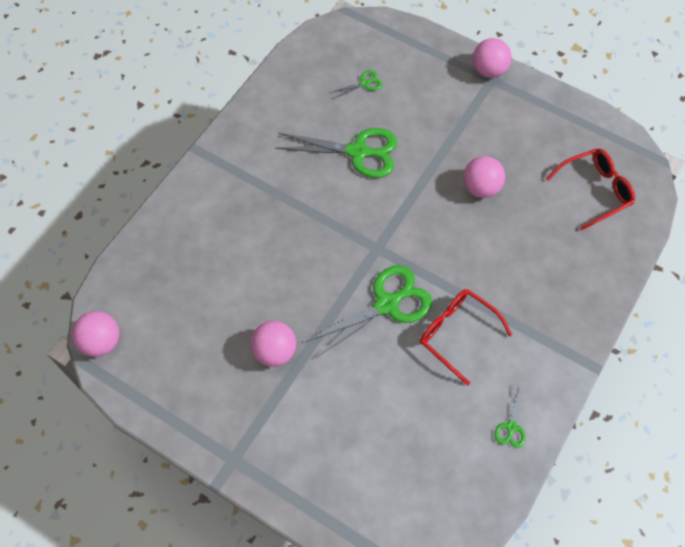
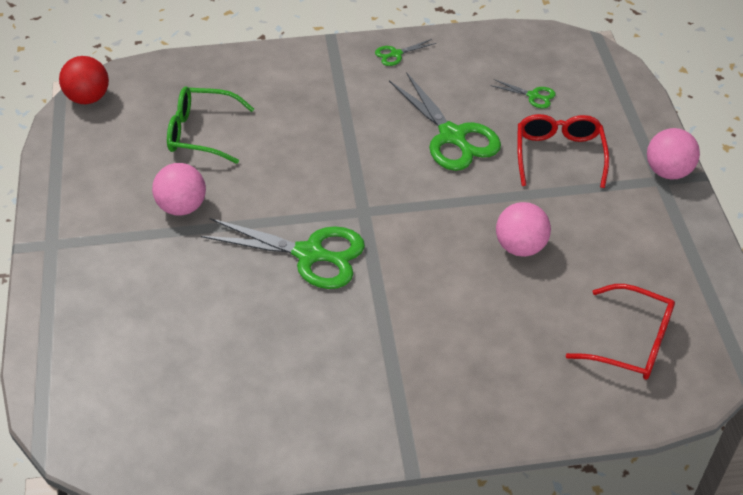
camera: 50 degrees right, 15 degrees down
pink ball [72,311,119,357] -> red ball [59,56,109,104]
red glasses [420,289,512,386] -> red glasses moved to [517,114,609,188]
green scissors [494,387,526,448] -> green scissors moved to [375,39,436,66]
none -> green glasses [167,87,254,164]

